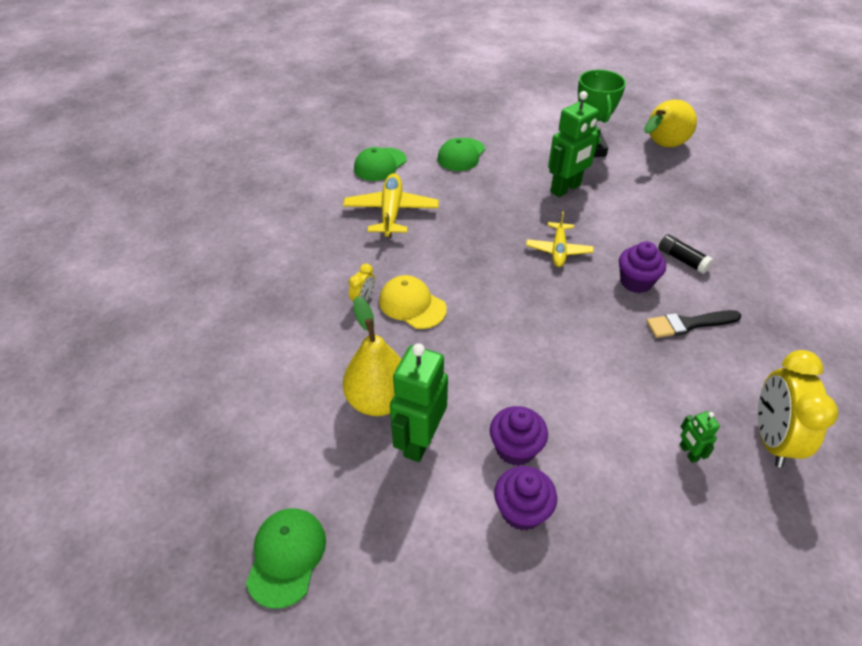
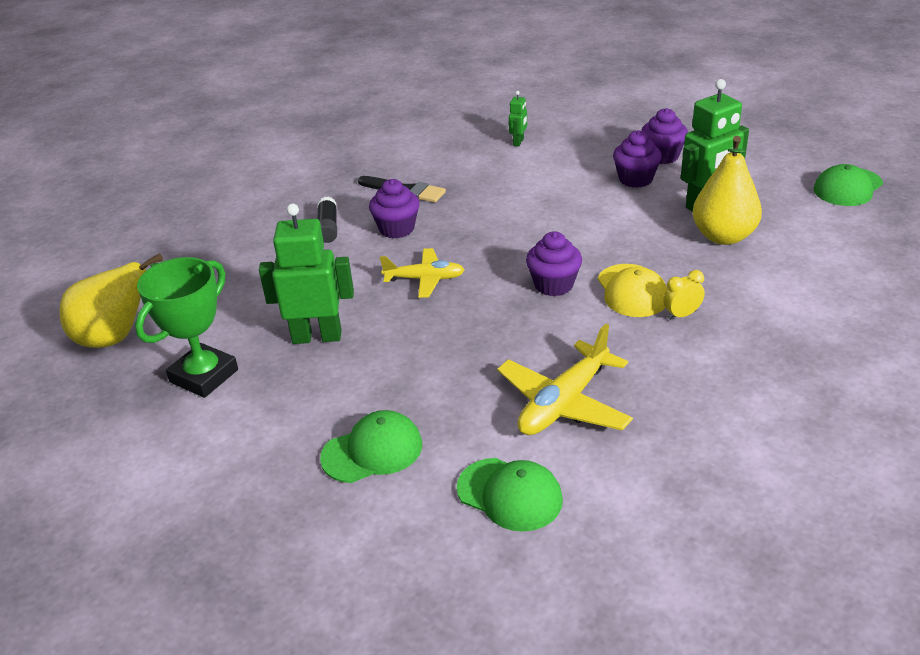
camera: 140 degrees left, 10 degrees down
green cap [354,147,407,181] -> green cap turned 45 degrees clockwise [457,458,563,532]
yellow plane [526,211,594,267] -> yellow plane turned 45 degrees clockwise [380,248,465,298]
yellow clock [758,350,838,467] -> none
none -> purple cupcake [526,231,582,296]

